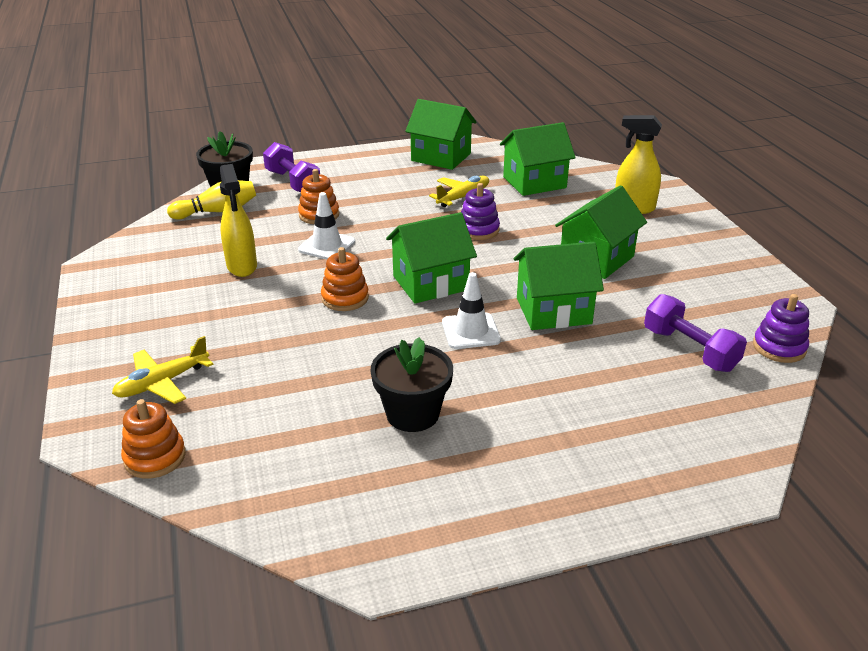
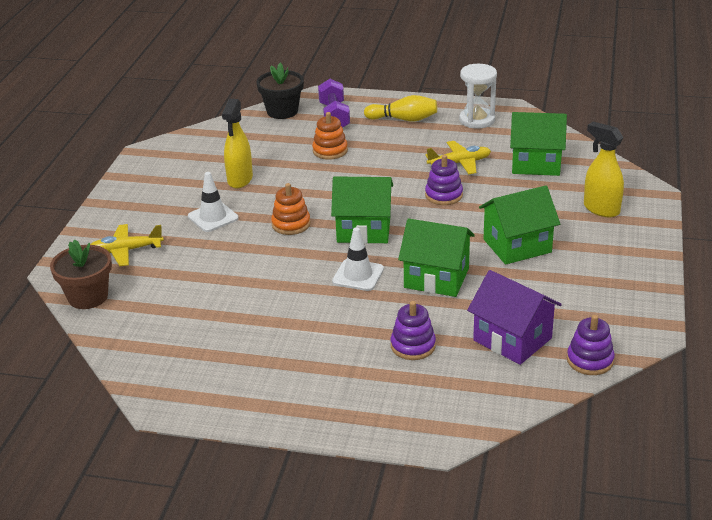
camera: 30 degrees right, 0 degrees up
orange stacking toy [121,399,186,479] -> brown flower pot [50,239,112,309]
yellow bowling pin [167,180,256,219] -> yellow bowling pin moved to [364,95,437,121]
white traffic cone [298,192,355,259] -> white traffic cone moved to [188,172,239,232]
black flower pot [371,337,453,432] -> none
green house [405,99,476,170] -> white hourglass [459,64,497,129]
purple dumbbell [644,294,747,372] -> purple house [467,270,562,365]
none -> purple stacking toy [391,301,436,360]

